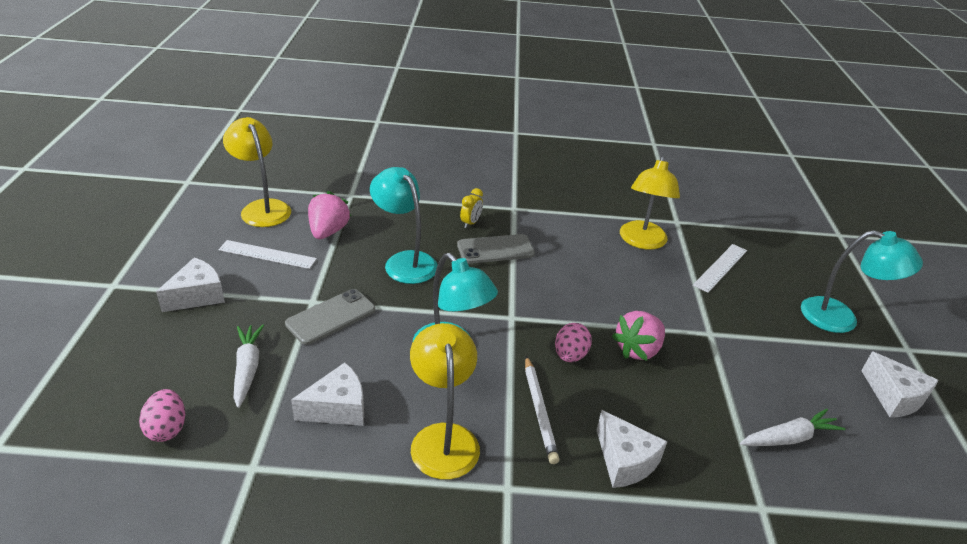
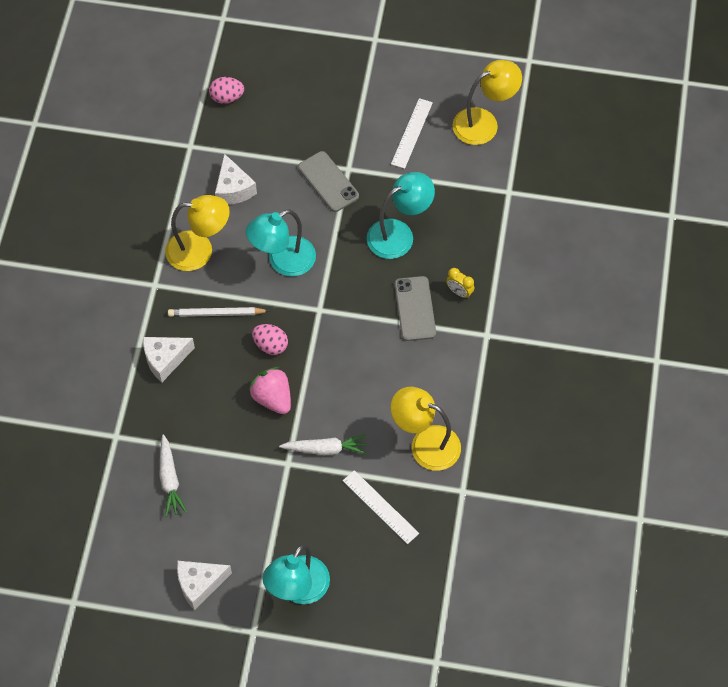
camera: 100 degrees right, 25 degrees up
white cheese [156,257,225,312] -> none
white carrot [234,325,264,408] -> white carrot moved to [279,434,367,455]
pink strawberry [308,191,351,239] -> none

